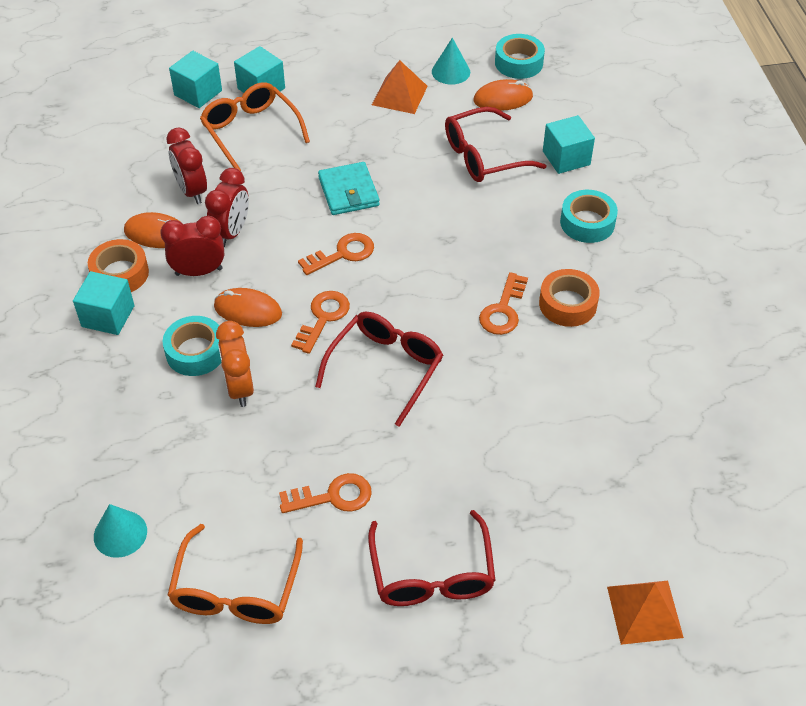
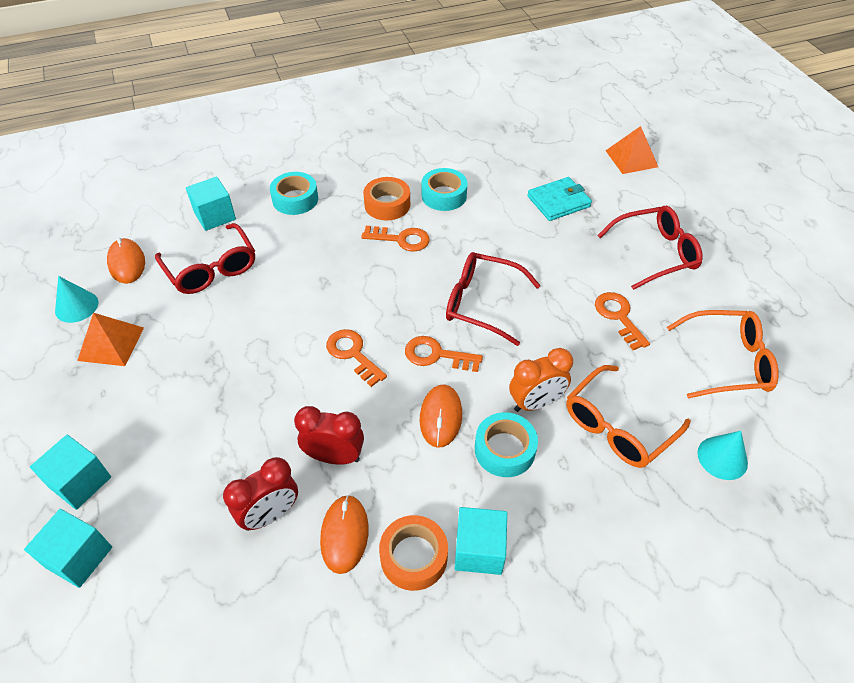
camera: 100 degrees left, 0 degrees up
red clock [160,216,224,276] -> none
orange glasses [200,82,310,171] -> orange glasses moved to [566,365,691,468]
turquoise wallet [318,162,380,215] -> turquoise wallet moved to [527,177,592,221]
turquoise tape [495,34,545,79] -> turquoise tape moved to [421,168,468,211]

